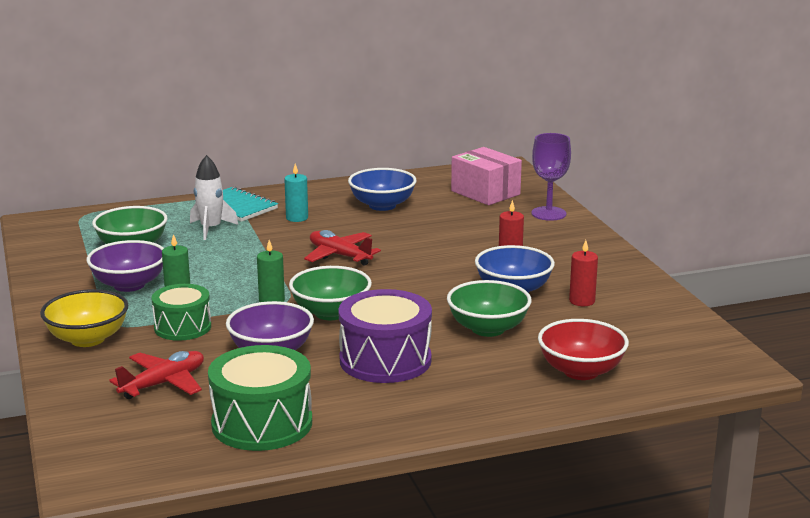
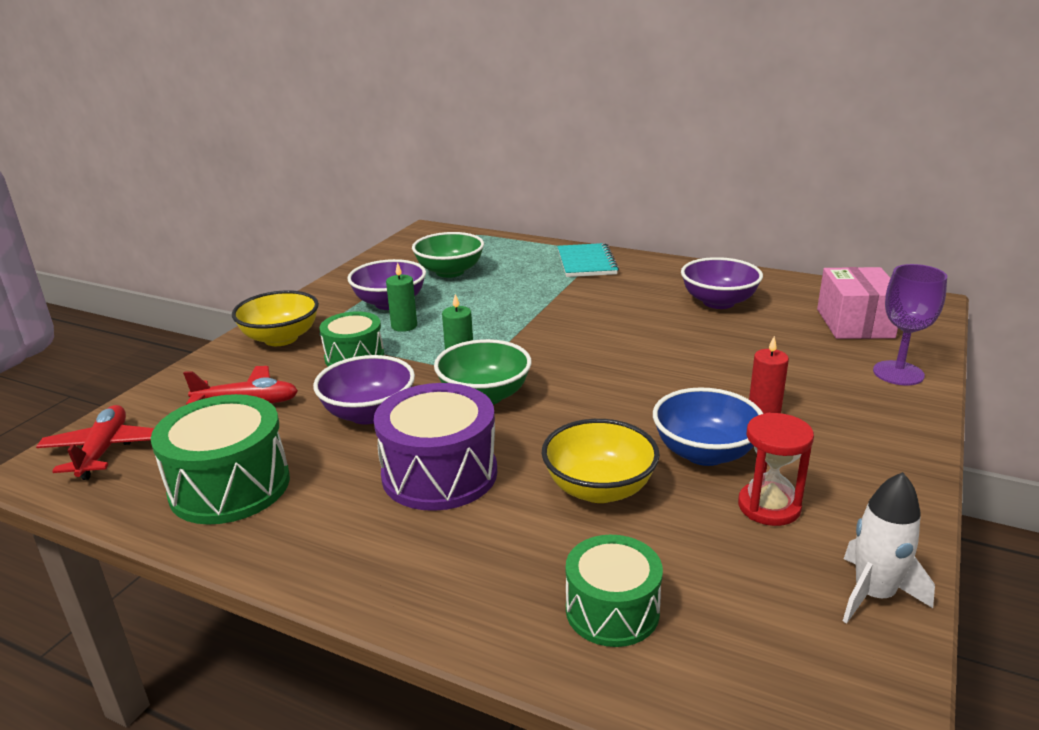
camera: 45 degrees right, 5 degrees up
white rocket [190,155,238,240] -> white rocket moved to [843,472,935,623]
turquoise candle [284,164,308,222] -> none
red plane [304,230,381,265] -> red plane moved to [36,405,154,480]
blue bowl [348,168,417,211] -> purple bowl [681,257,763,309]
green bowl [447,280,531,337] -> yellow bowl [542,419,660,503]
red bowl [538,319,629,380] -> green drum [566,535,663,647]
red candle [569,240,598,306] -> red hourglass [738,413,814,526]

